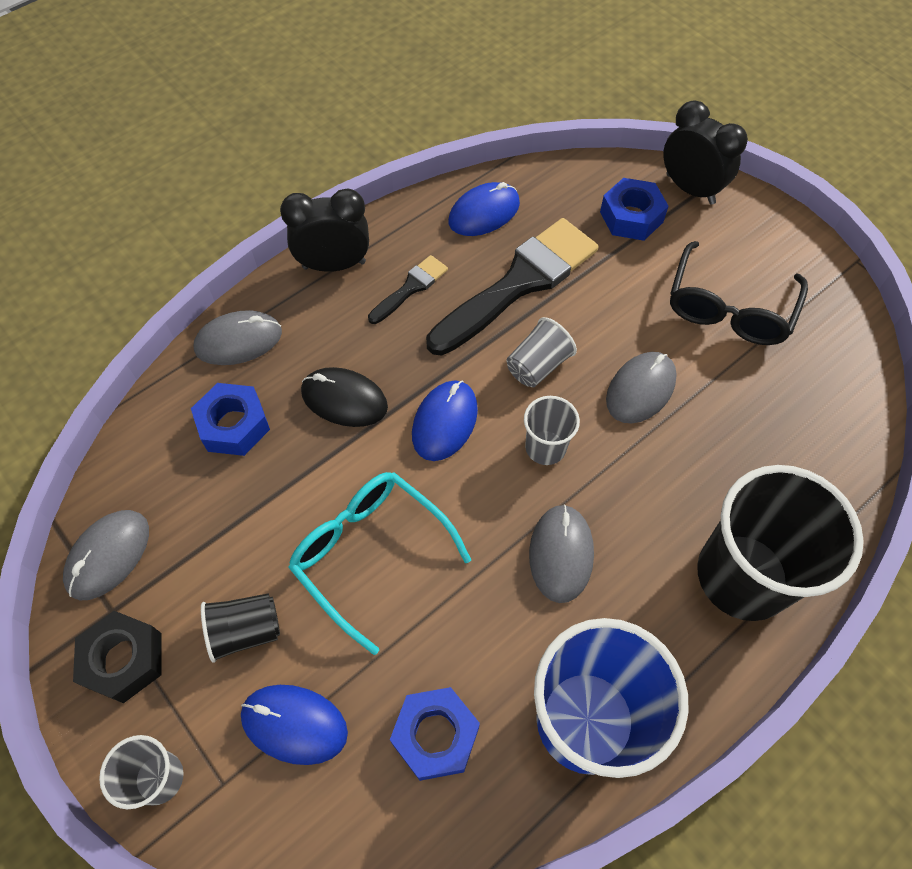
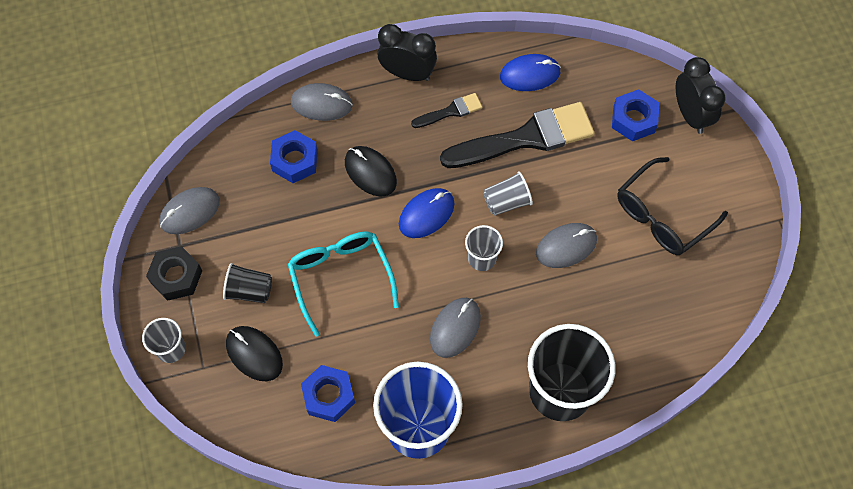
camera: 25 degrees right, 5 degrees up
blue mouse [241,685,348,765] -> black mouse [226,326,283,381]

